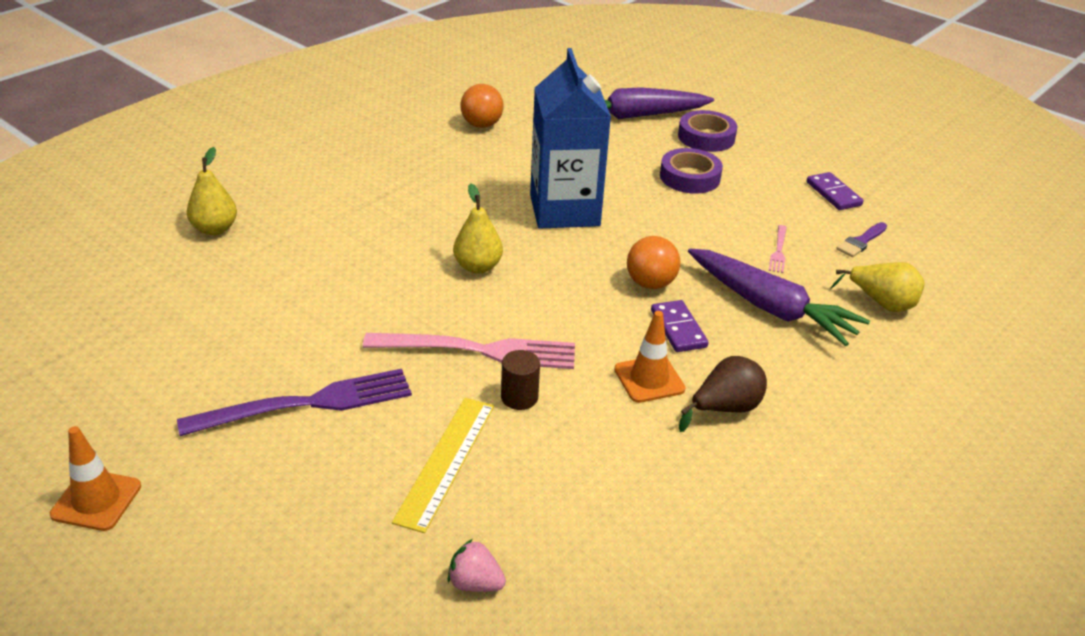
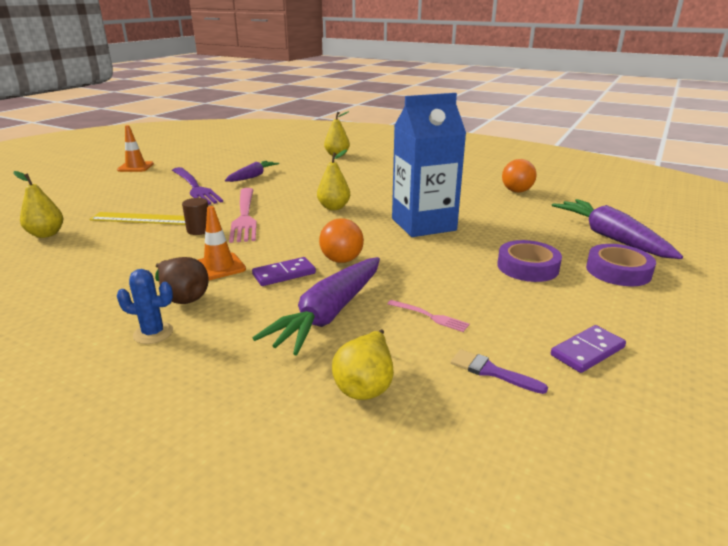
camera: 80 degrees right, 10 degrees down
pink strawberry [448,539,506,592] -> yellow pear [13,171,63,238]
pink fork [769,225,787,273] -> pink fork turned 150 degrees counterclockwise [387,300,470,332]
none -> blue cactus [117,269,173,344]
none -> purple carrot [225,161,279,182]

